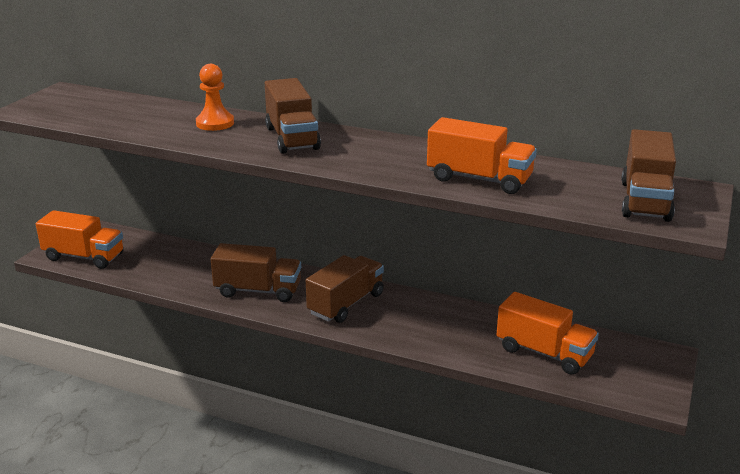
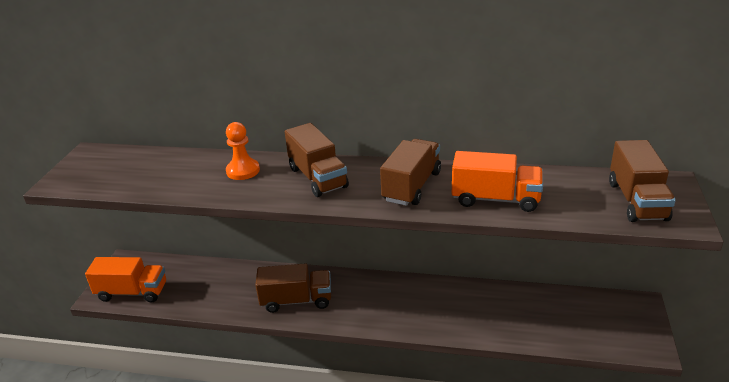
camera: 10 degrees left, 5 degrees up
brown truck [306,255,384,323] -> brown truck moved to [380,139,441,206]
orange truck [496,292,599,375] -> none

